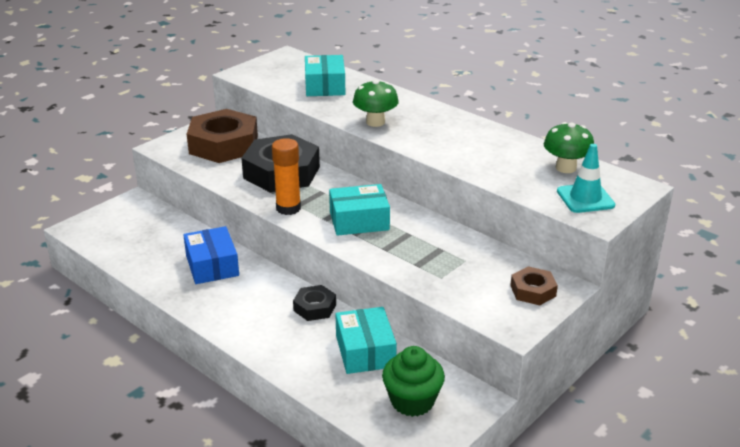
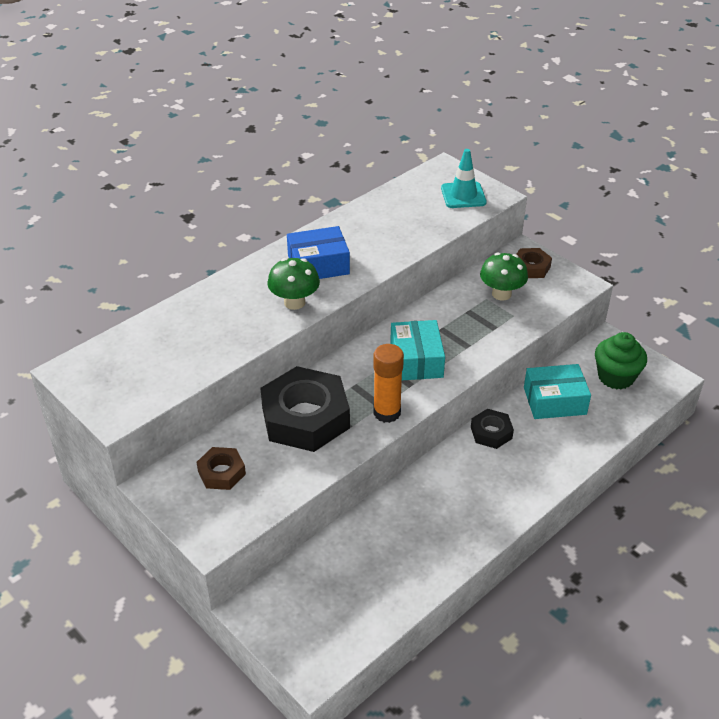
camera: 85 degrees left, 10 degrees up
blue box [183,226,239,284] -> blue box moved to [287,226,350,279]
brown nut [187,109,258,163] -> brown nut [197,447,246,490], size x0.49
turquoise box [305,55,345,96] -> none
green mushroom [544,122,594,173] -> green mushroom moved to [480,252,528,300]

